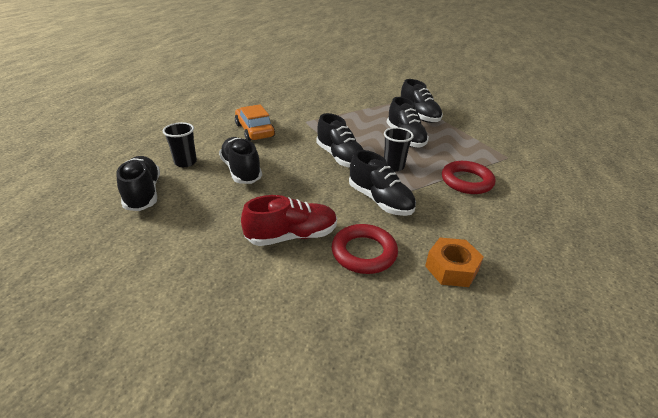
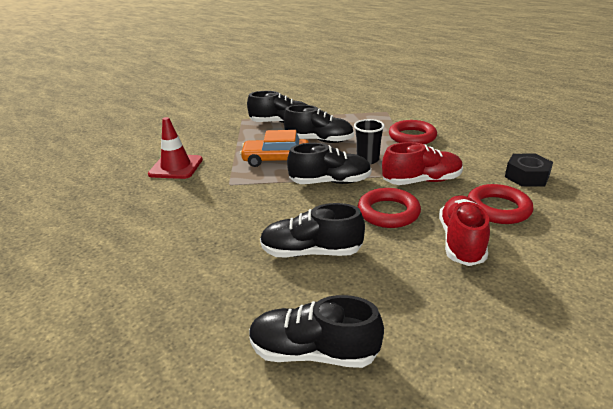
camera: 60 degrees left, 5 degrees down
black cup [163,122,197,167] -> none
orange car [235,104,275,141] -> orange car moved to [240,130,309,167]
black shoe [349,150,416,216] -> red shoe [382,142,463,185]
orange nut [425,238,484,287] -> black nut [505,154,553,187]
none -> red traffic cone [148,117,203,179]
none -> red ring [358,188,421,228]

